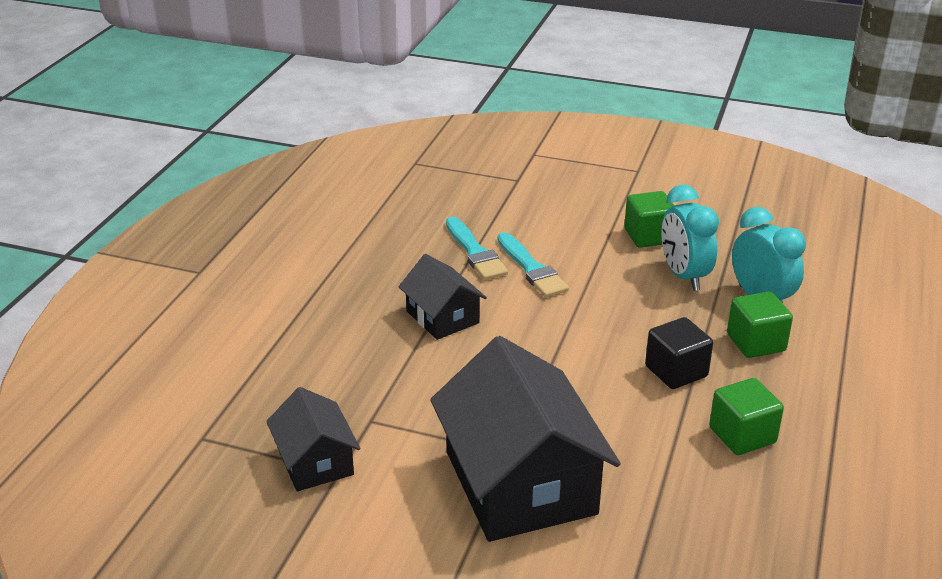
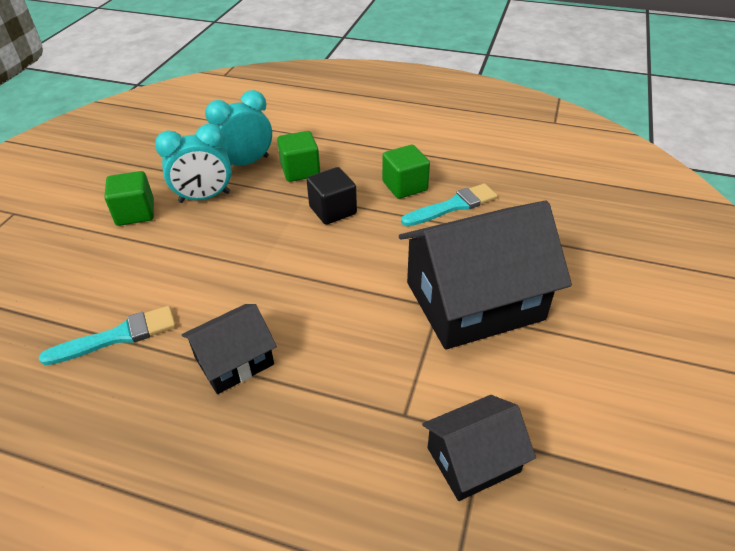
camera: 90 degrees left, 10 degrees up
turquoise brush [497,232,569,297] -> turquoise brush moved to [401,183,498,226]

